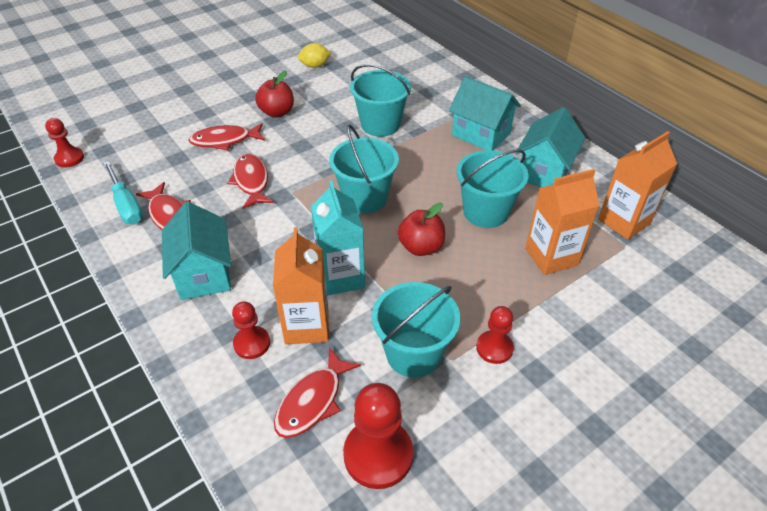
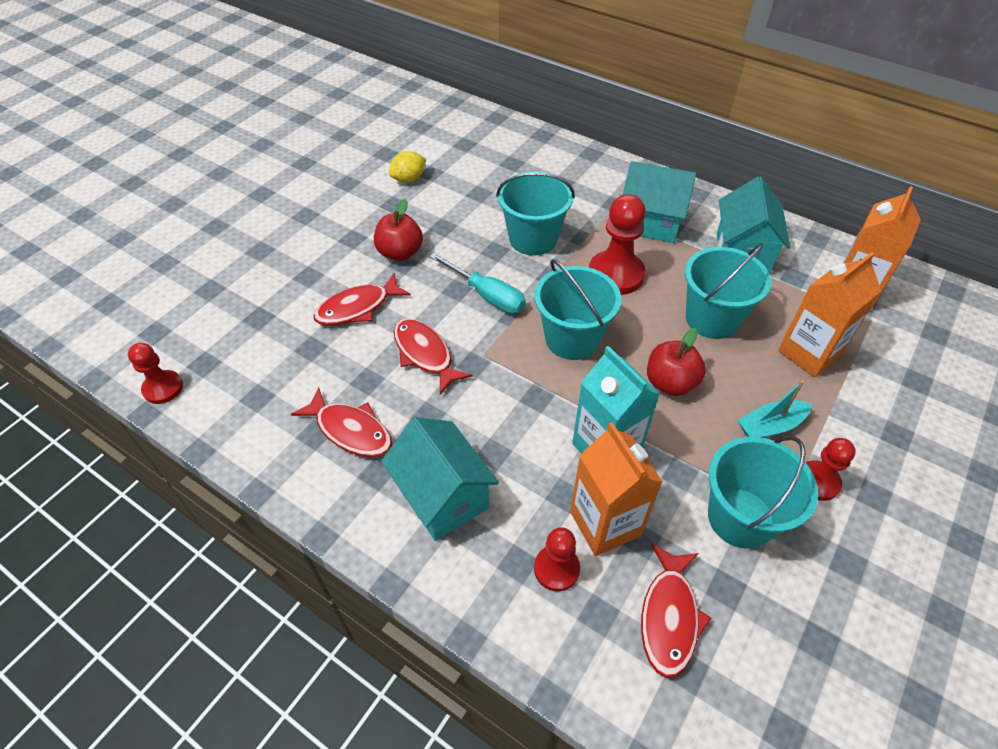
camera: 20 degrees left, 5 degrees up
turquoise screwdriver [103,161,143,224] -> turquoise screwdriver moved to [429,253,526,313]
red pawn [343,383,413,489] -> red pawn moved to [589,194,646,295]
none -> turquoise boat [738,380,812,438]

